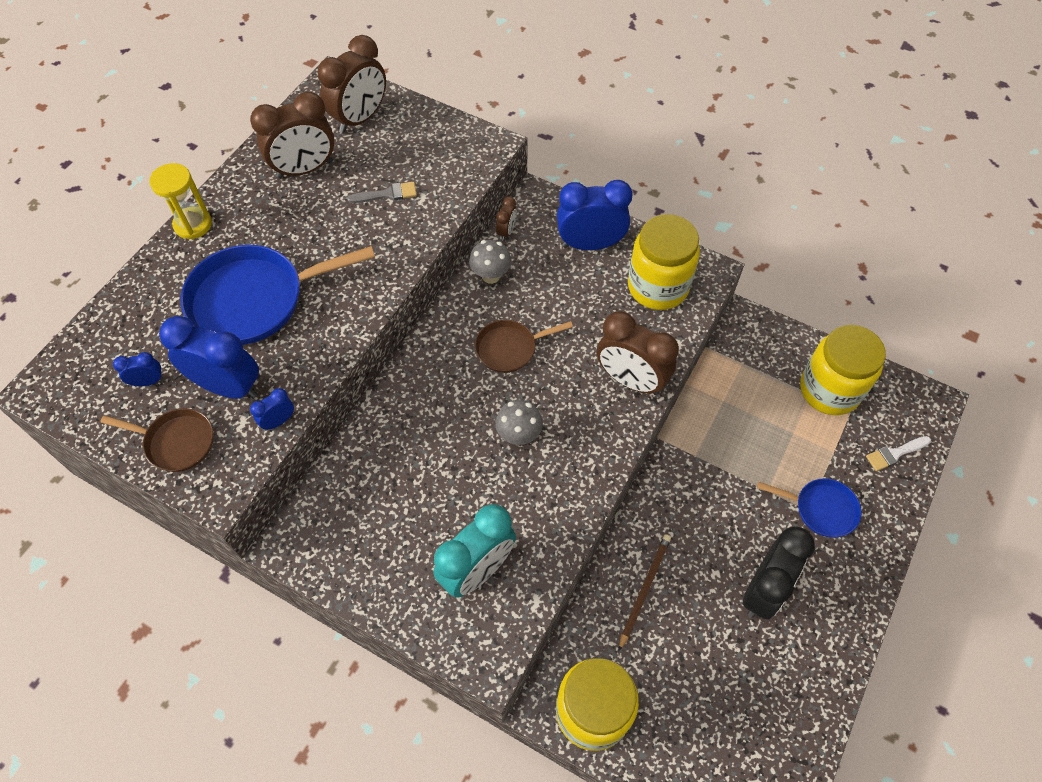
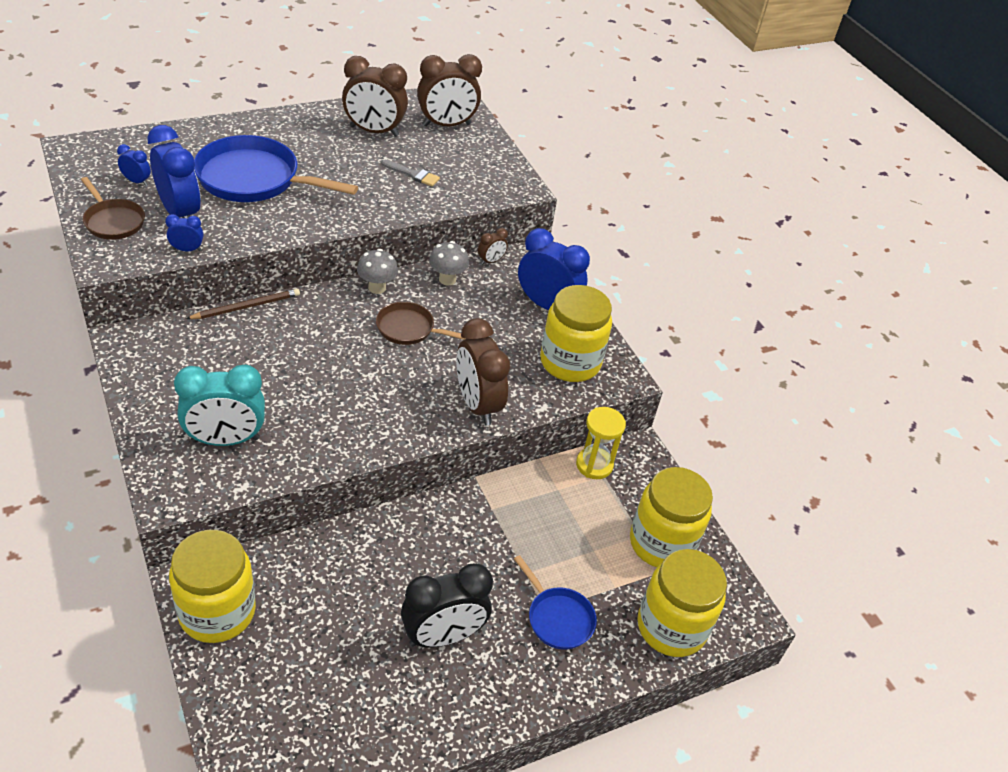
camera: 30 degrees right, 15 degrees down
yellow hourglass [149,163,212,239] -> yellow hourglass moved to [576,407,626,479]
grey mushroom [495,400,543,445] -> grey mushroom moved to [357,249,398,294]
brown pencil [619,534,671,651] -> brown pencil moved to [186,289,300,319]
white brush [866,436,931,471] -> yellow jar [637,549,727,657]

